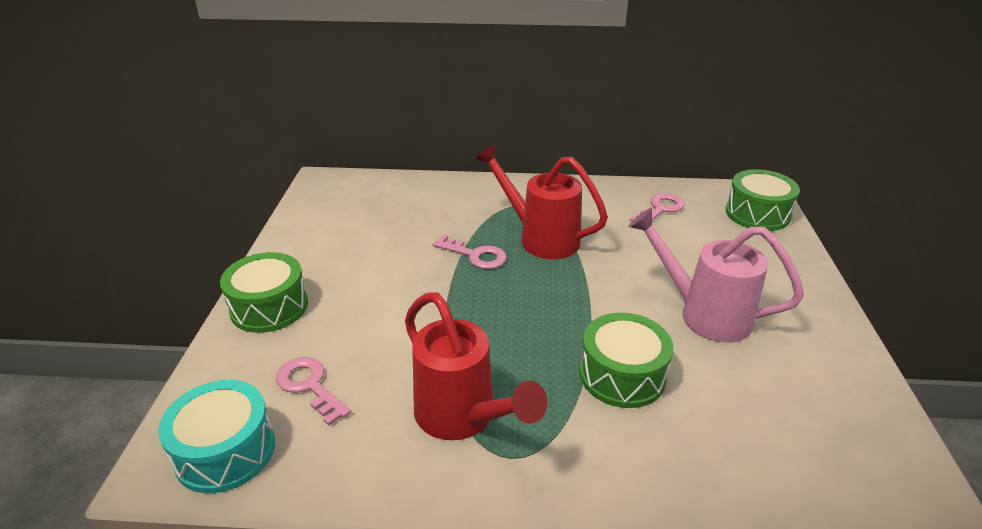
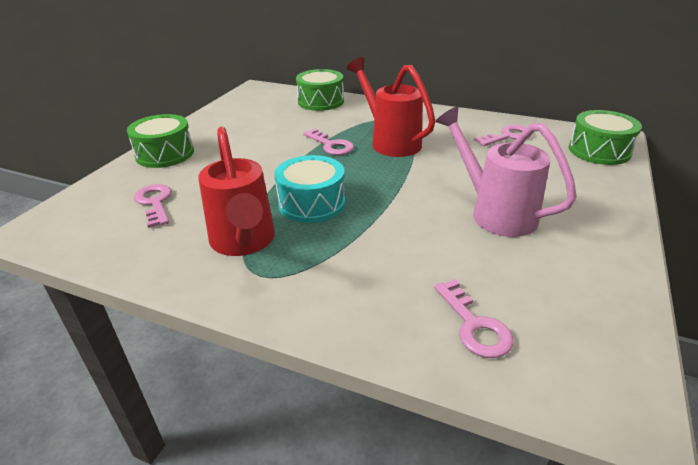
camera: 20 degrees right, 0 degrees up
turquoise drum [158,380,275,493] -> turquoise drum moved to [274,155,345,223]
green drum [580,313,673,408] -> green drum moved to [296,69,344,111]
none -> pink key [434,279,514,358]

